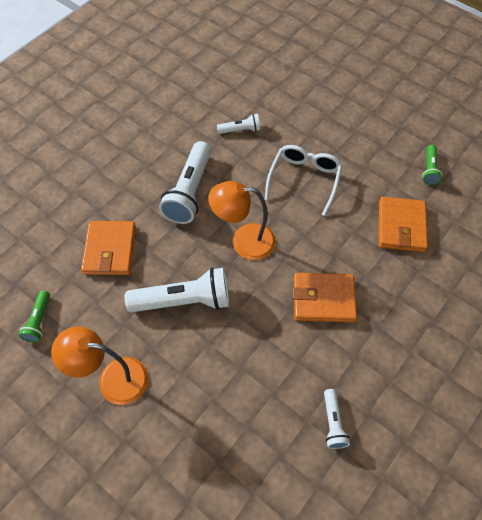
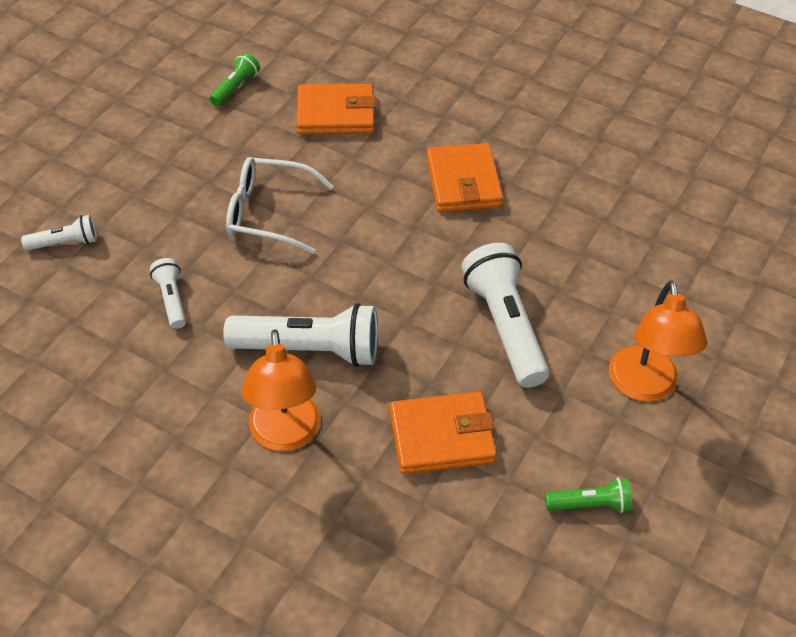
camera: 100 degrees left, 10 degrees down
orange lamp [208,181,276,260] -> orange lamp moved to [242,329,321,451]
white flashlight [324,389,350,449] -> white flashlight moved to [21,215,97,251]
green flashlight [422,145,442,185] -> green flashlight turned 60 degrees counterclockwise [210,53,260,106]

